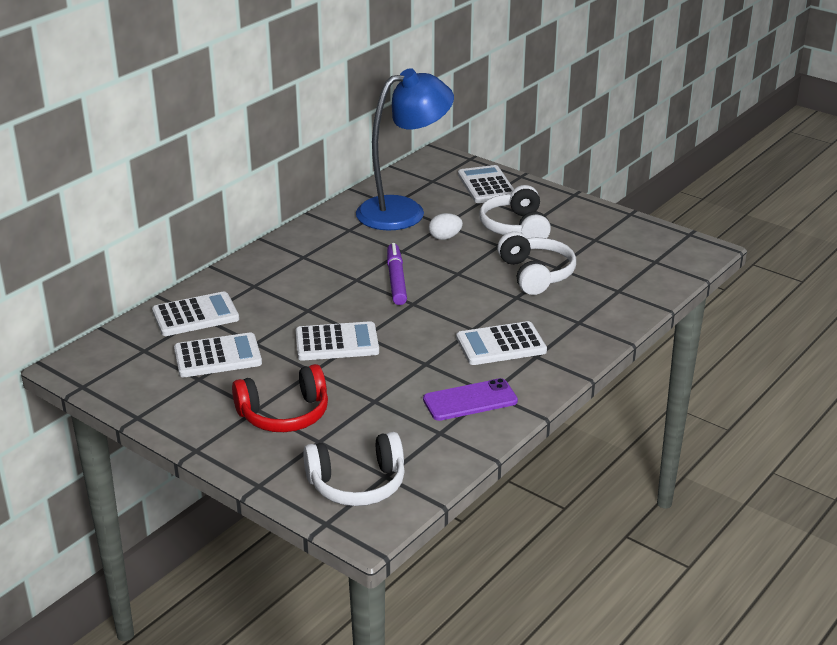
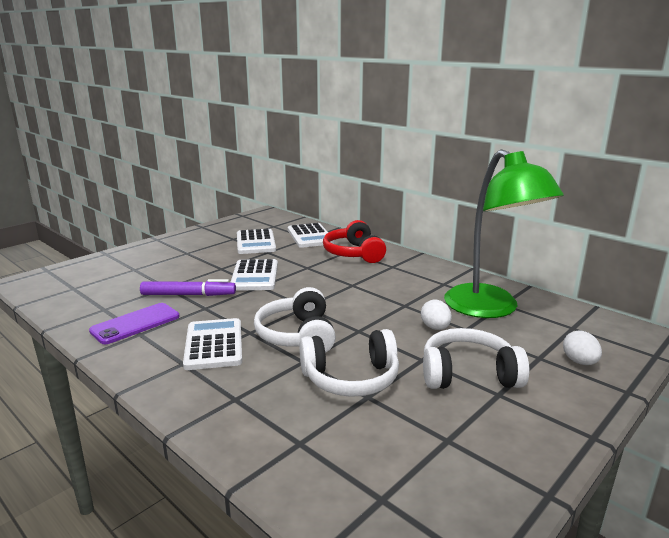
camera: 95 degrees right, 10 degrees down
red headphones [232,364,328,432] -> red headphones moved to [323,220,386,263]
white headphones [303,432,405,506] -> white headphones moved to [254,287,336,353]
blue lamp [356,68,454,231] -> green lamp [444,149,564,318]
purple marker [387,243,407,305] -> purple marker moved to [140,279,236,296]
purple phone [423,378,518,421] -> purple phone turned 60 degrees clockwise [89,303,179,344]
white calculator [458,165,514,203] -> white egg [563,330,602,365]

